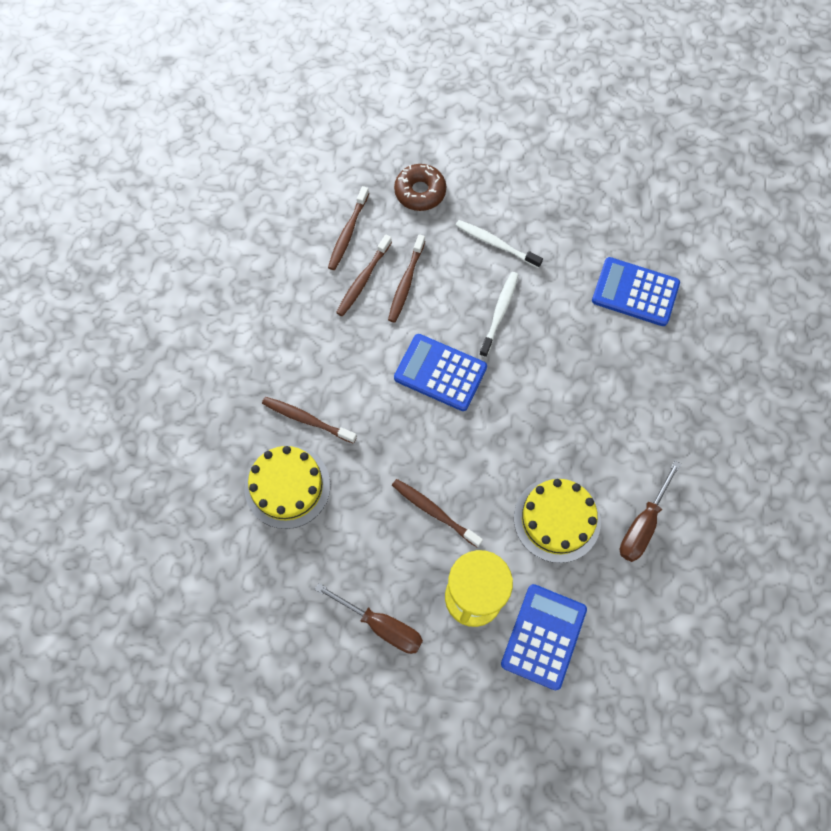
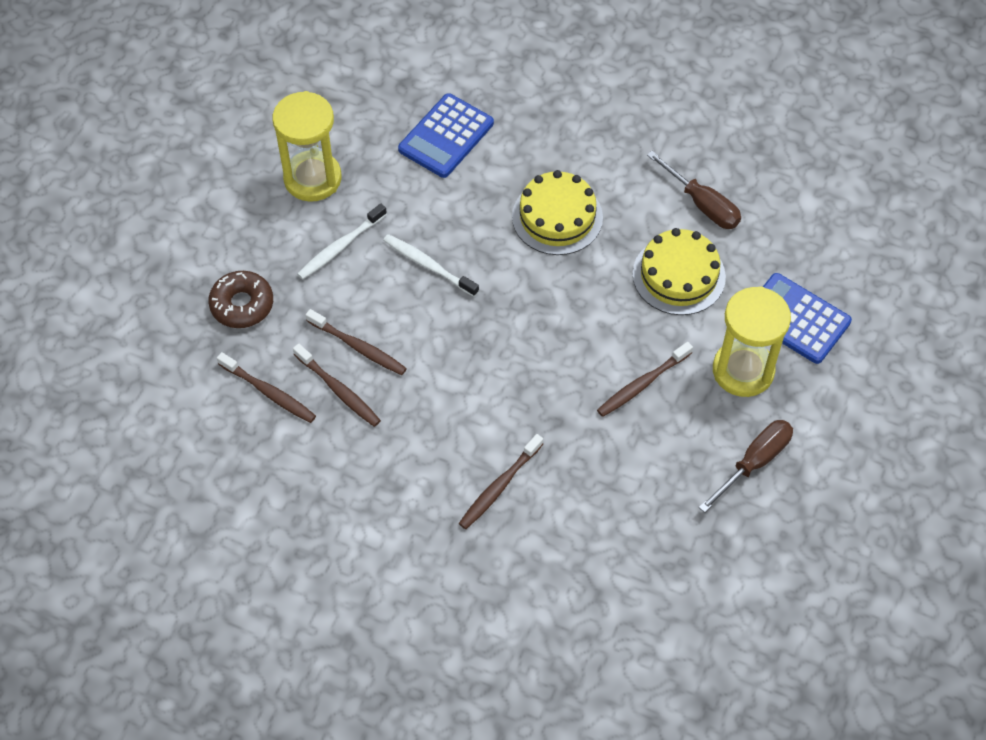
camera: 75 degrees left, 10 degrees down
yellow cake [245,446,331,529] -> yellow cake moved to [512,170,603,255]
blue calculator [394,334,487,411] -> none
none -> yellow hourglass [273,91,341,202]

